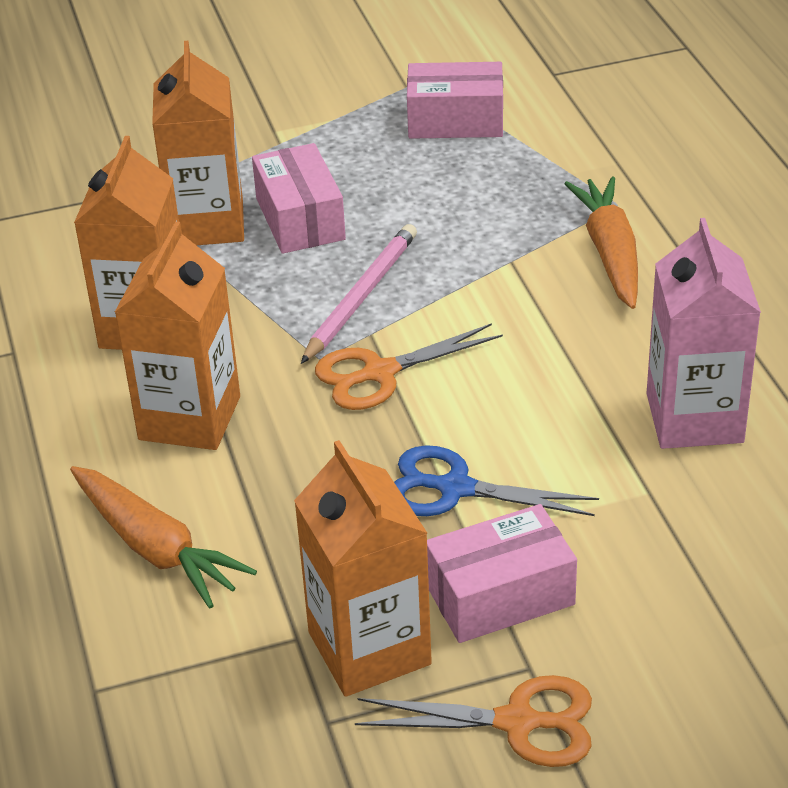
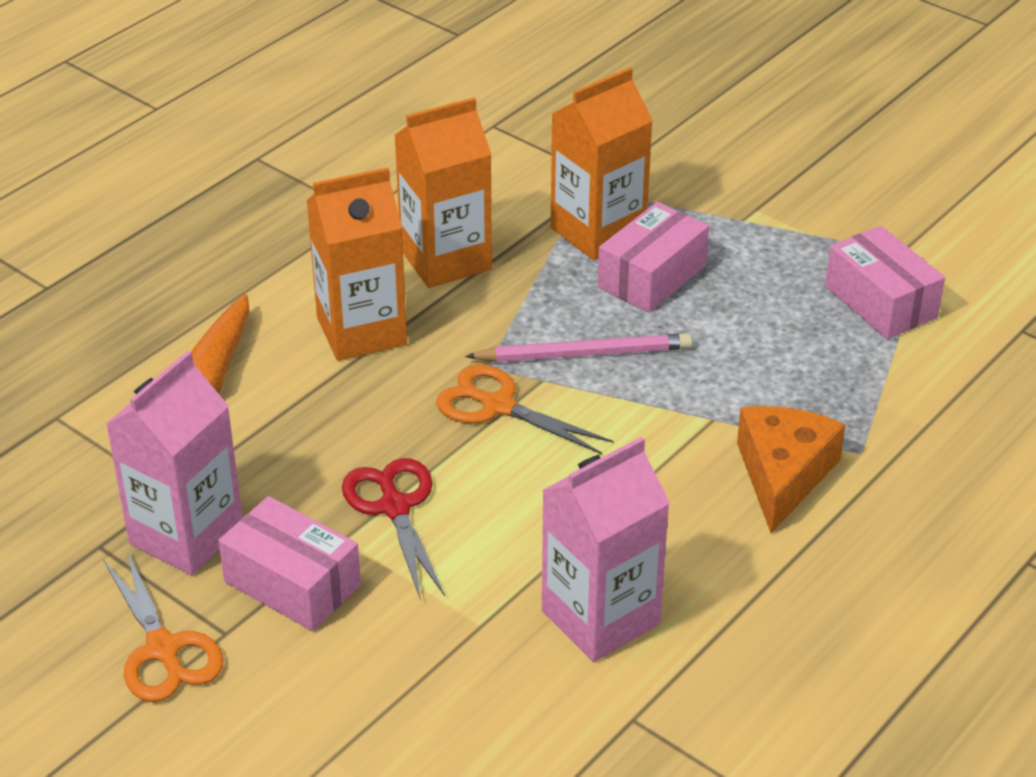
camera: 55 degrees right, 0 degrees up
orange carton [294,440,432,697] -> pink carton [106,351,242,575]
blue scissors [394,445,599,516] -> red scissors [342,458,445,598]
orange carrot [564,176,638,309] -> orange cheese [737,406,846,533]

